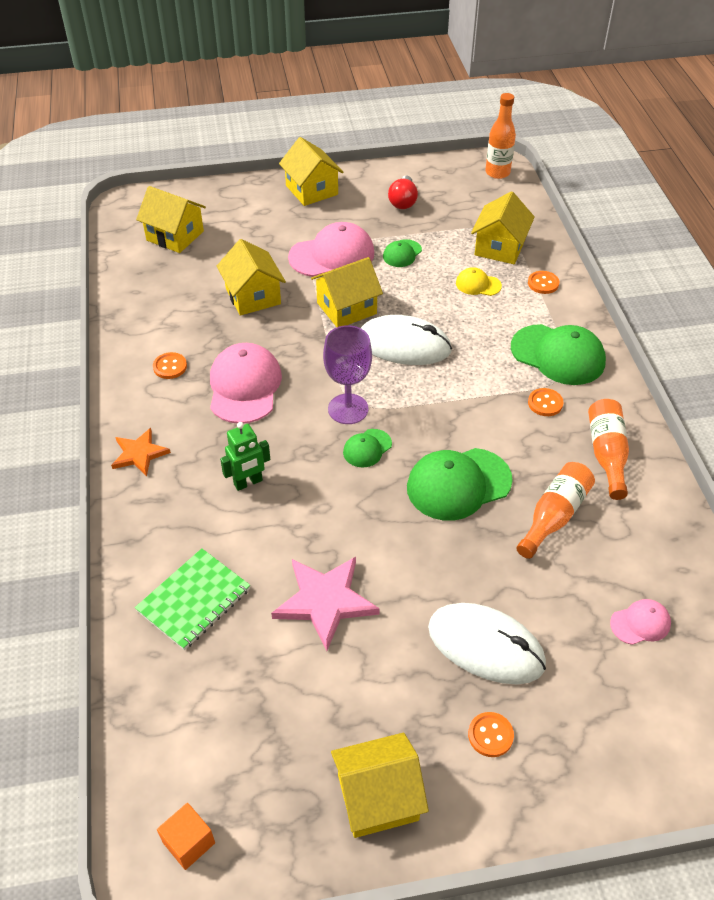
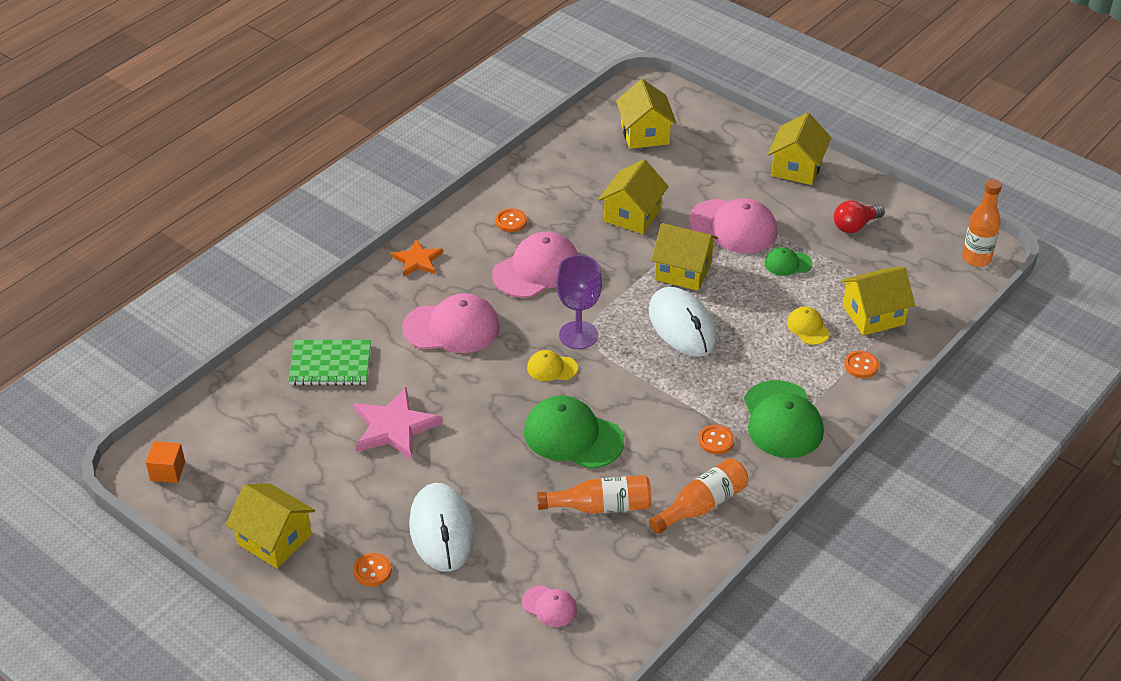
camera: 50 degrees right, 5 degrees down
green robot [220,422,270,491] -> pink cap [402,293,500,353]
green cap [343,429,392,468] -> yellow cap [527,350,578,381]

